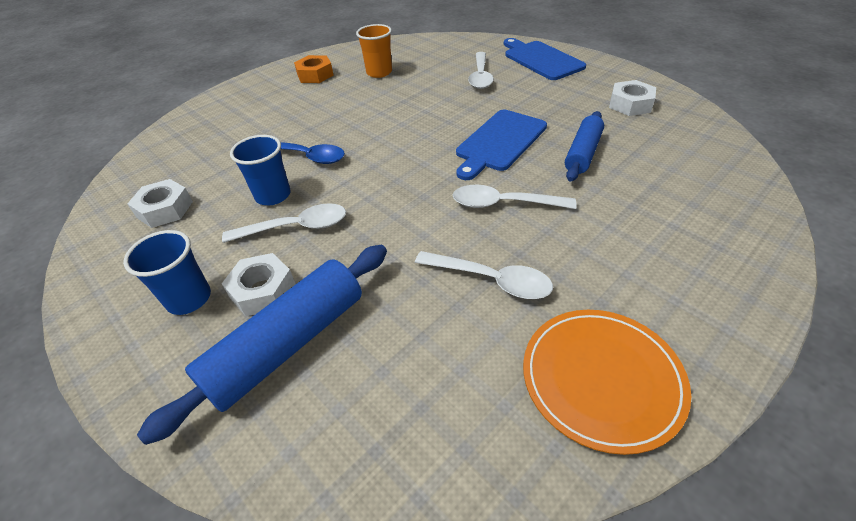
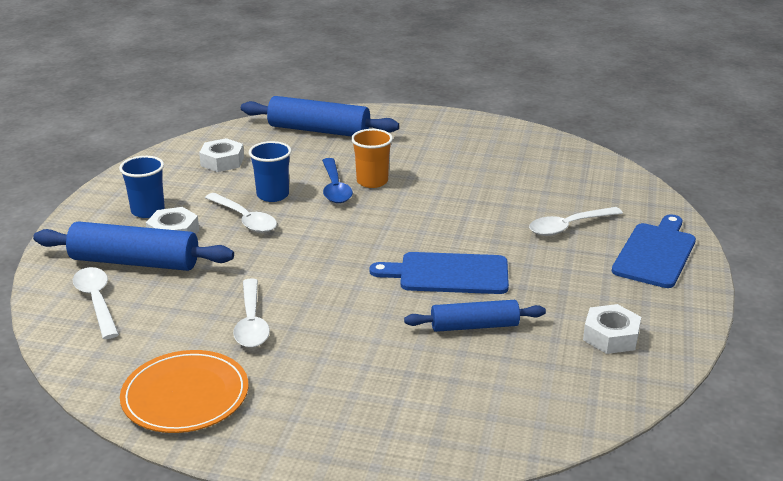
camera: 55 degrees right, 15 degrees down
orange nut [294,55,334,83] -> none
orange cup [356,24,392,78] -> orange cup moved to [351,129,393,188]
white spoon [453,185,577,209] -> white spoon moved to [73,267,119,339]
none -> blue rolling pin [241,96,399,137]

